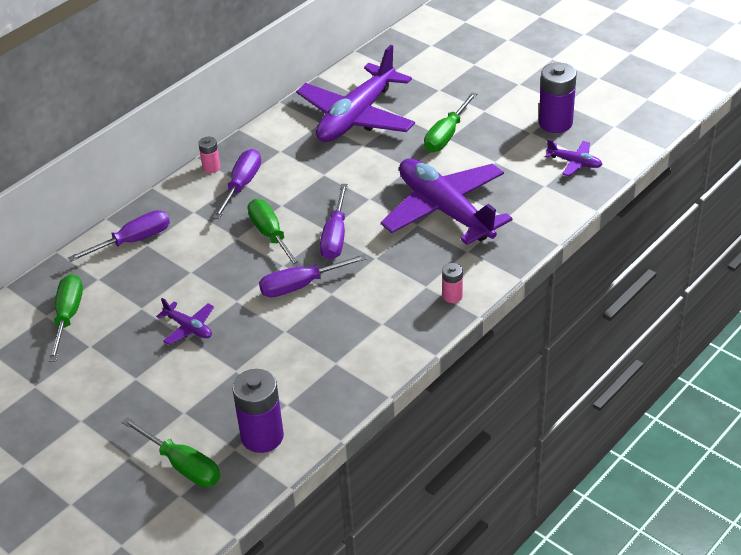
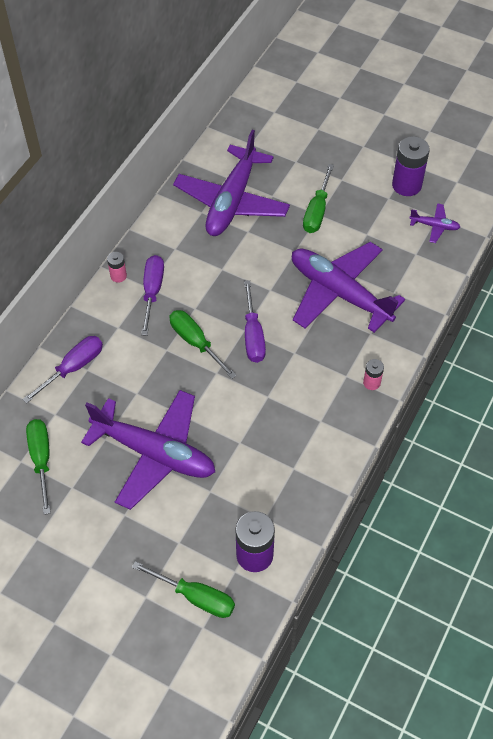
camera: 15 degrees left, 15 degrees up
purple plane [156,298,214,345] -> purple plane [81,390,215,510], size x2.38
purple screwdriver [259,254,368,297] -> none

